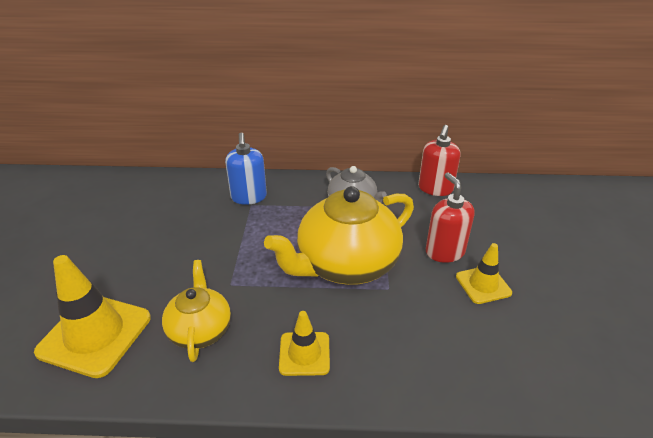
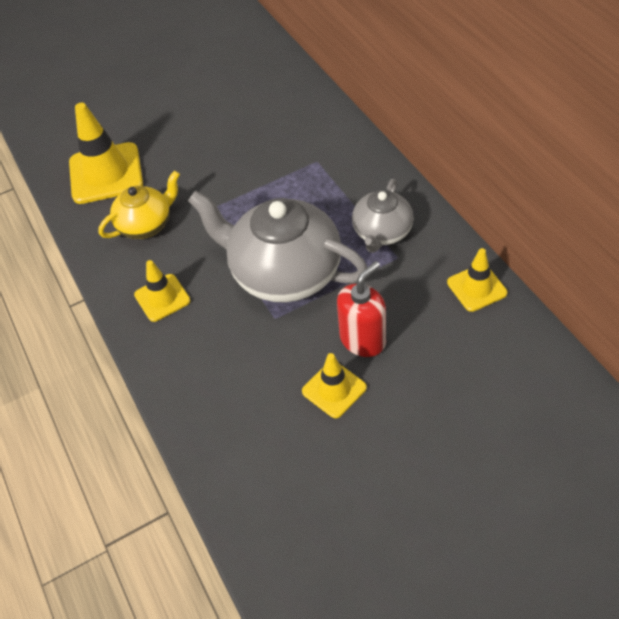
camera: 65 degrees right, 15 degrees up
blue soap dispenser [225,133,267,205] -> none
yellow teapot [264,186,414,285] -> grey teapot [188,190,367,303]
red soap dispenser [418,125,460,196] -> yellow traffic cone [447,248,508,312]

